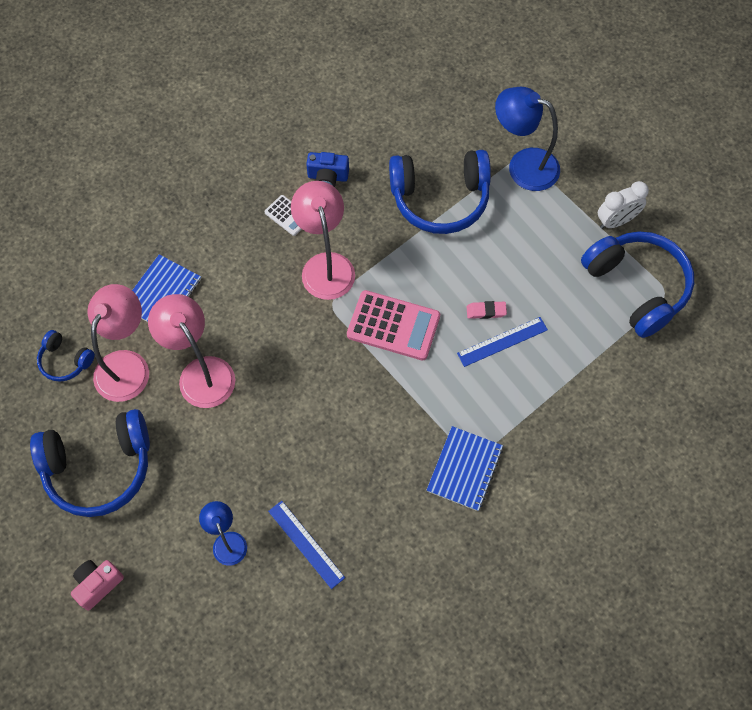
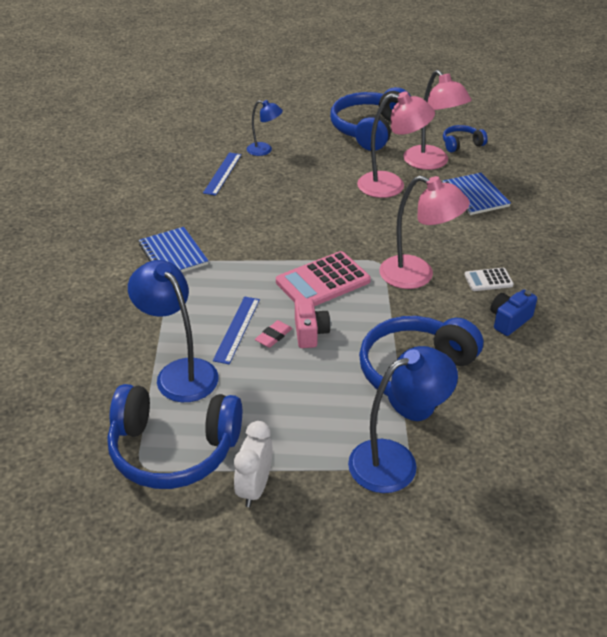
camera: 130 degrees right, 25 degrees down
pink camera [71,560,124,611] -> pink camera moved to [295,298,331,348]
blue ruler [268,501,345,589] -> blue ruler turned 75 degrees counterclockwise [203,152,242,196]
none -> blue lamp [128,260,219,402]

